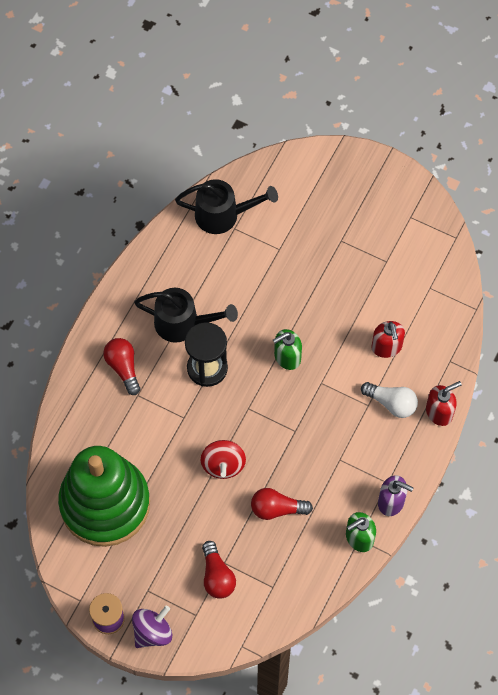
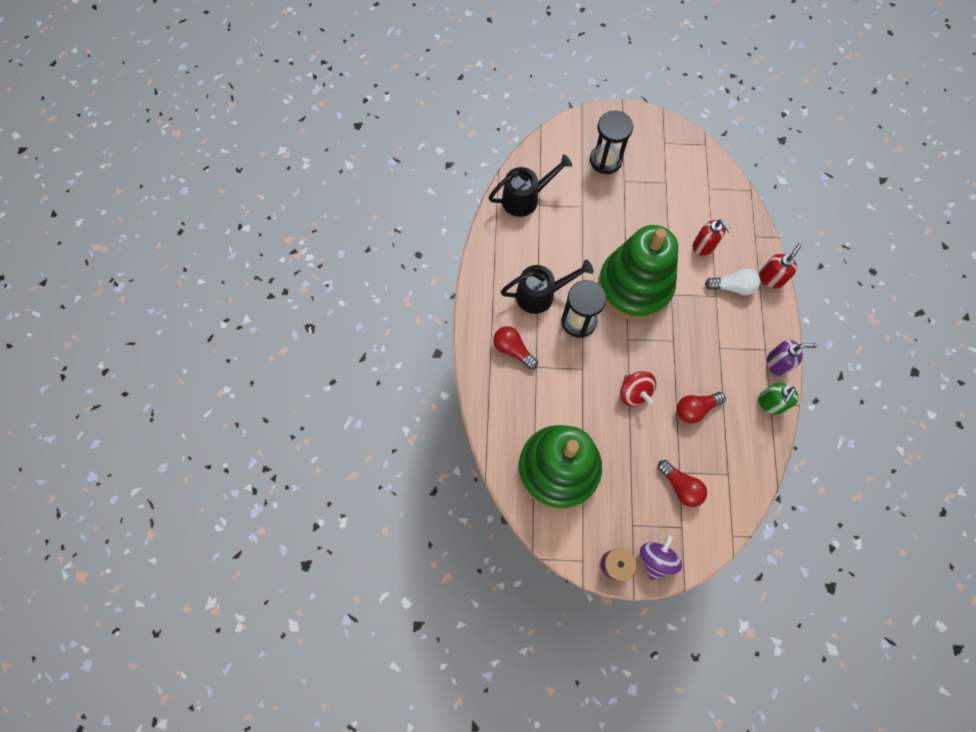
camera: 25 degrees left, 5 degrees up
green soap dispenser [273,329,302,370] -> green stacking toy [598,225,678,320]
none -> black hourglass [590,111,633,174]

